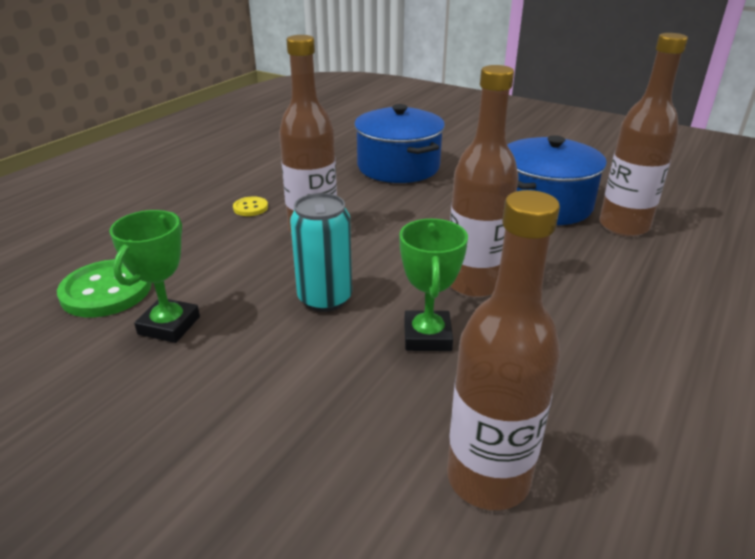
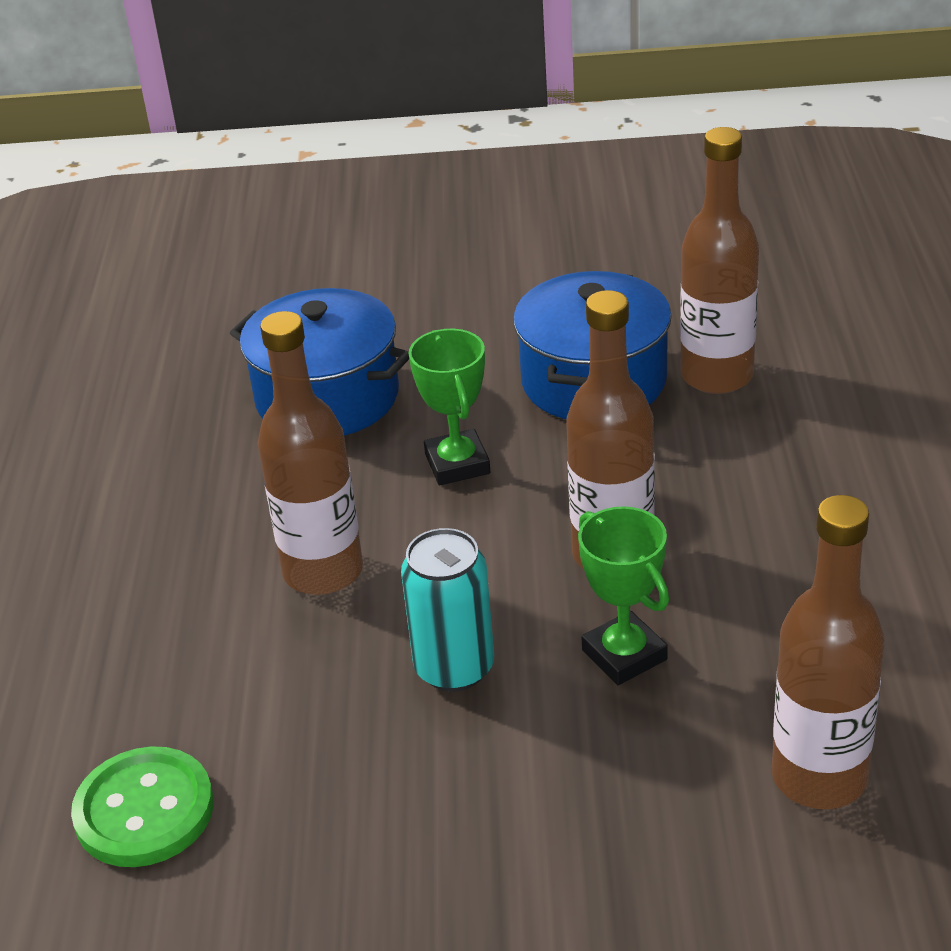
camera: 30 degrees left, 5 degrees up
green trophy [109,210,200,343] -> green trophy moved to [409,329,490,485]
yellow button [233,196,268,216] -> none

